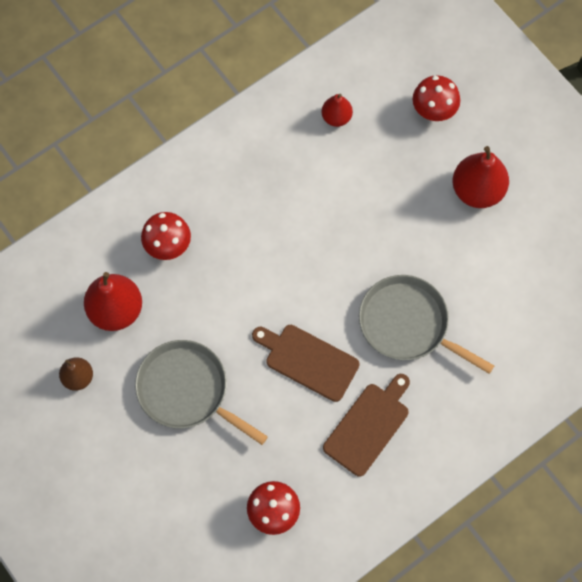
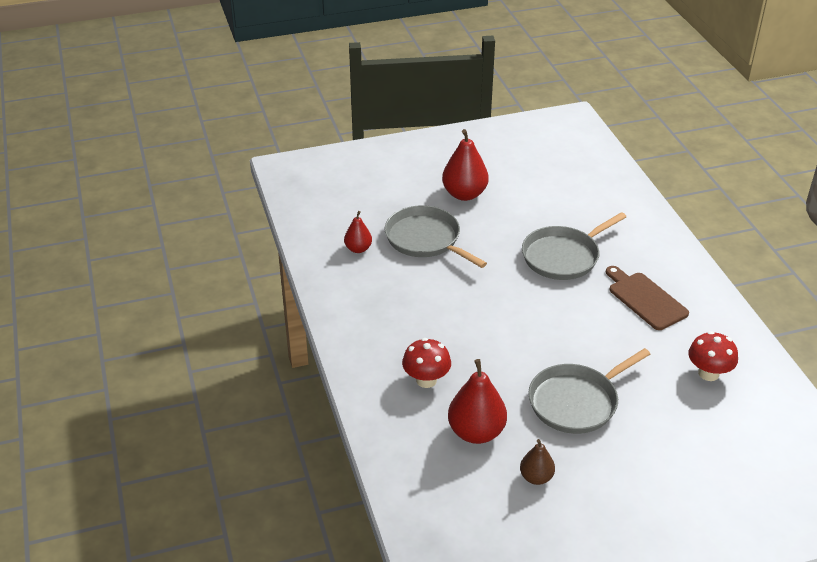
camera: 70 degrees left, 30 degrees down
brown cutting board [252,325,360,402] -> none
red mushroom [413,75,460,121] -> none
none -> grey pan [385,205,487,268]

